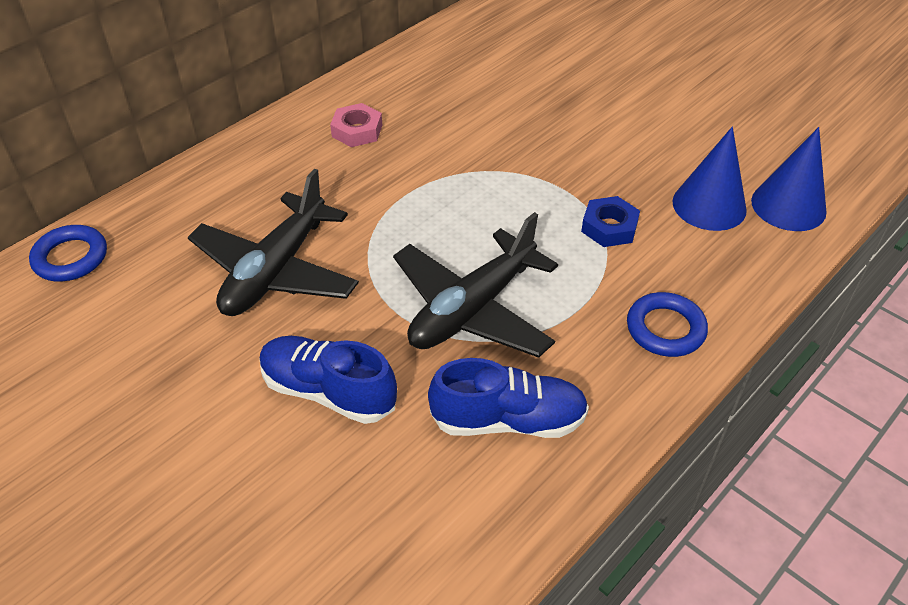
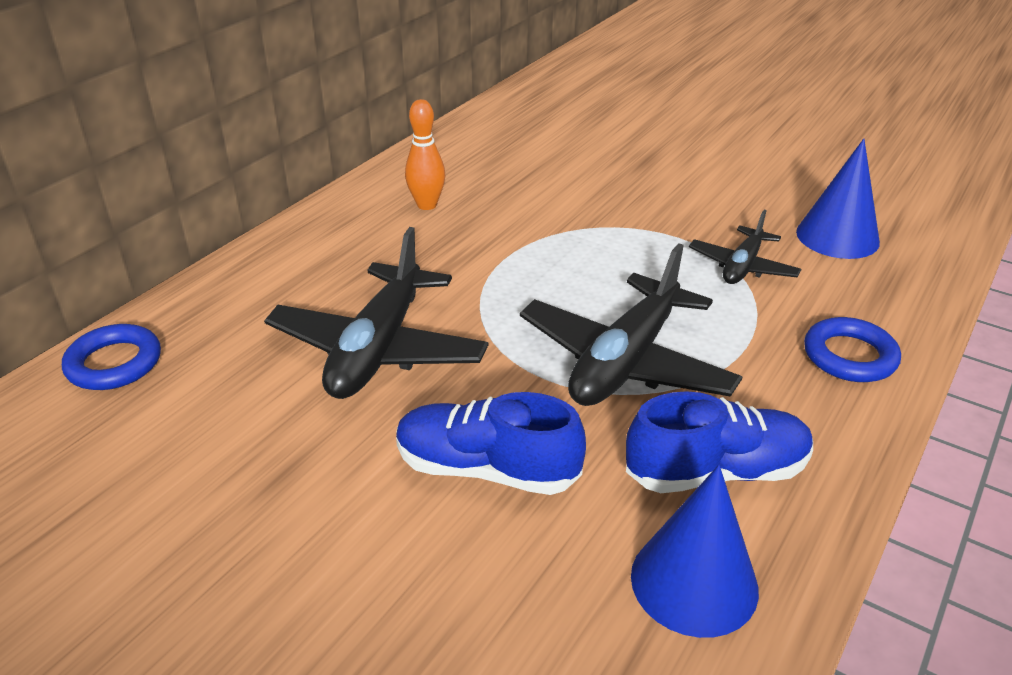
camera: 10 degrees left, 10 degrees down
pink nut [330,103,382,147] -> orange bowling pin [405,99,445,210]
blue nut [581,196,640,247] -> black plane [689,210,801,284]
blue cone [751,127,827,231] -> blue cone moved to [631,465,759,638]

